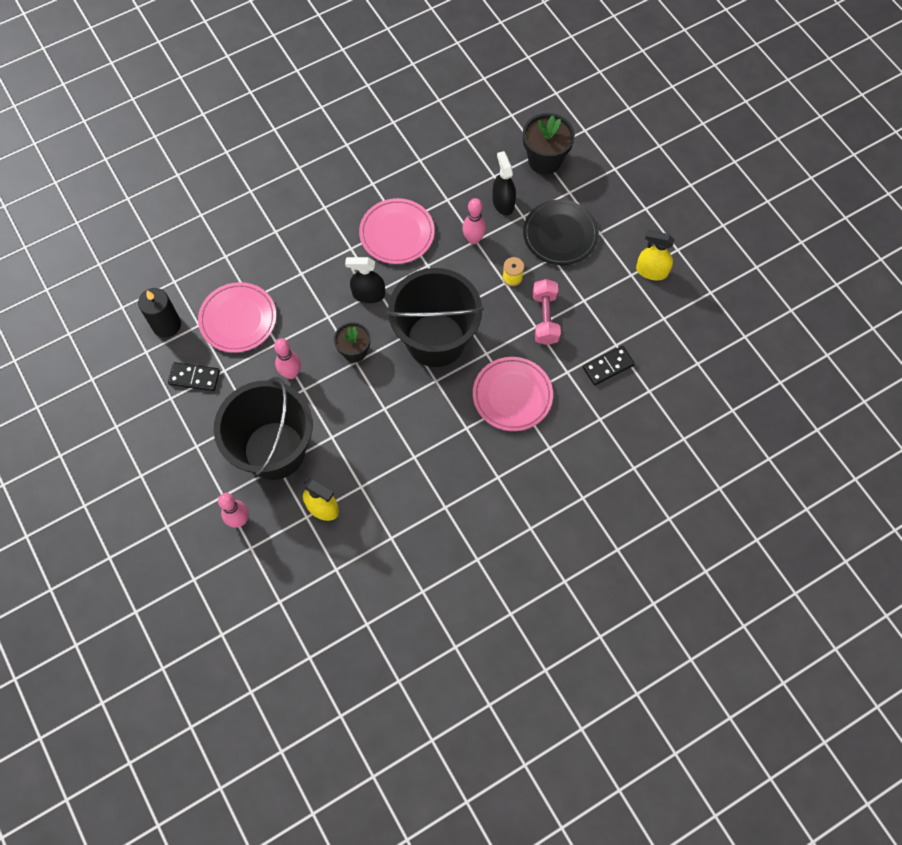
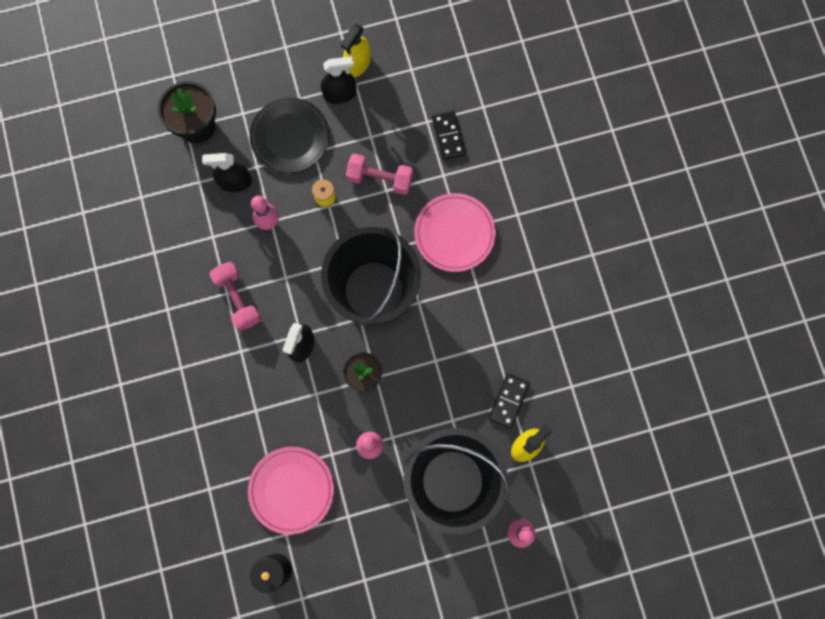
camera: 75 degrees left, 10 degrees up
black domino [168,362,220,391] -> black domino moved to [488,374,530,429]
pink plate [359,198,435,264] -> pink dumbbell [209,262,261,331]
none -> black spray bottle [321,56,357,104]

